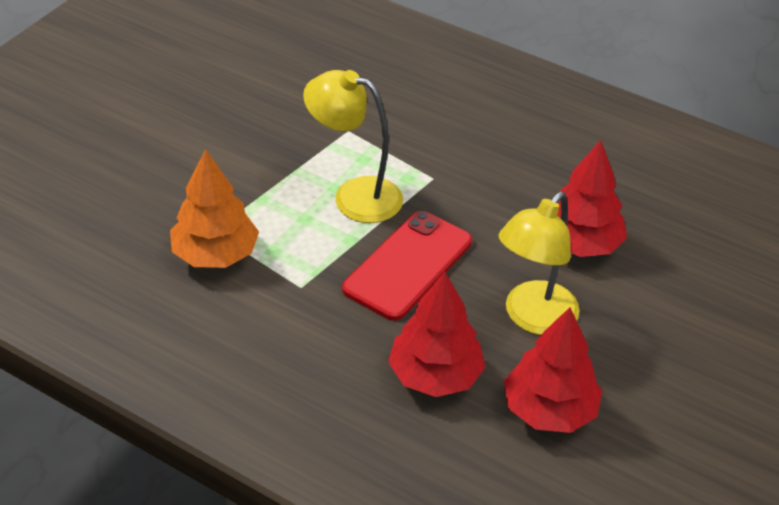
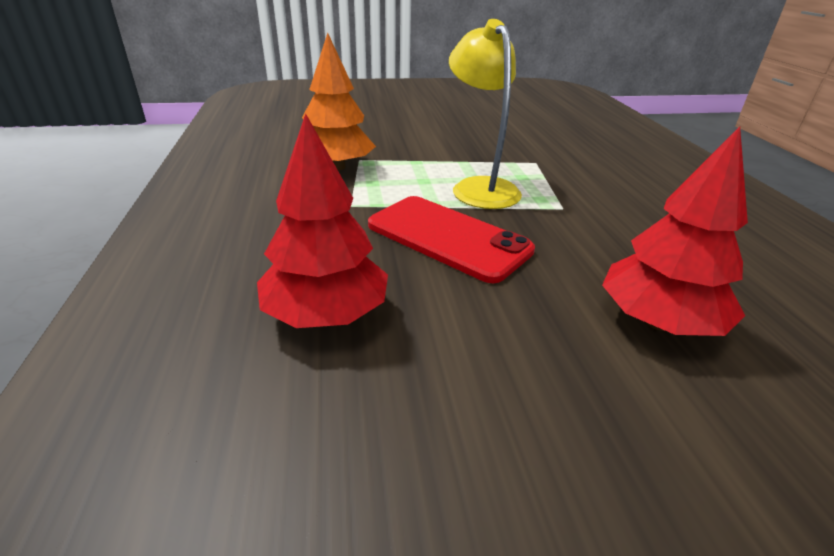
camera: 50 degrees right, 10 degrees down
red phone [342,211,472,321] -> red phone turned 45 degrees clockwise [368,196,535,283]
yellow lamp [499,192,580,335] -> none
red tree [504,307,602,433] -> none

